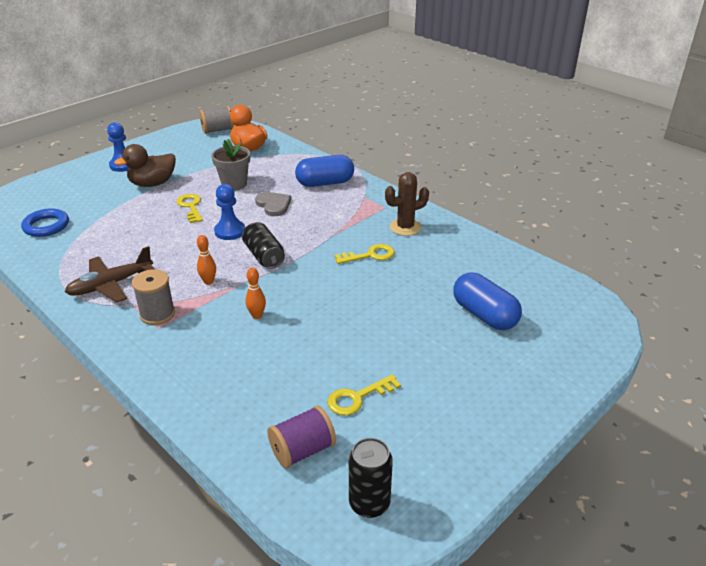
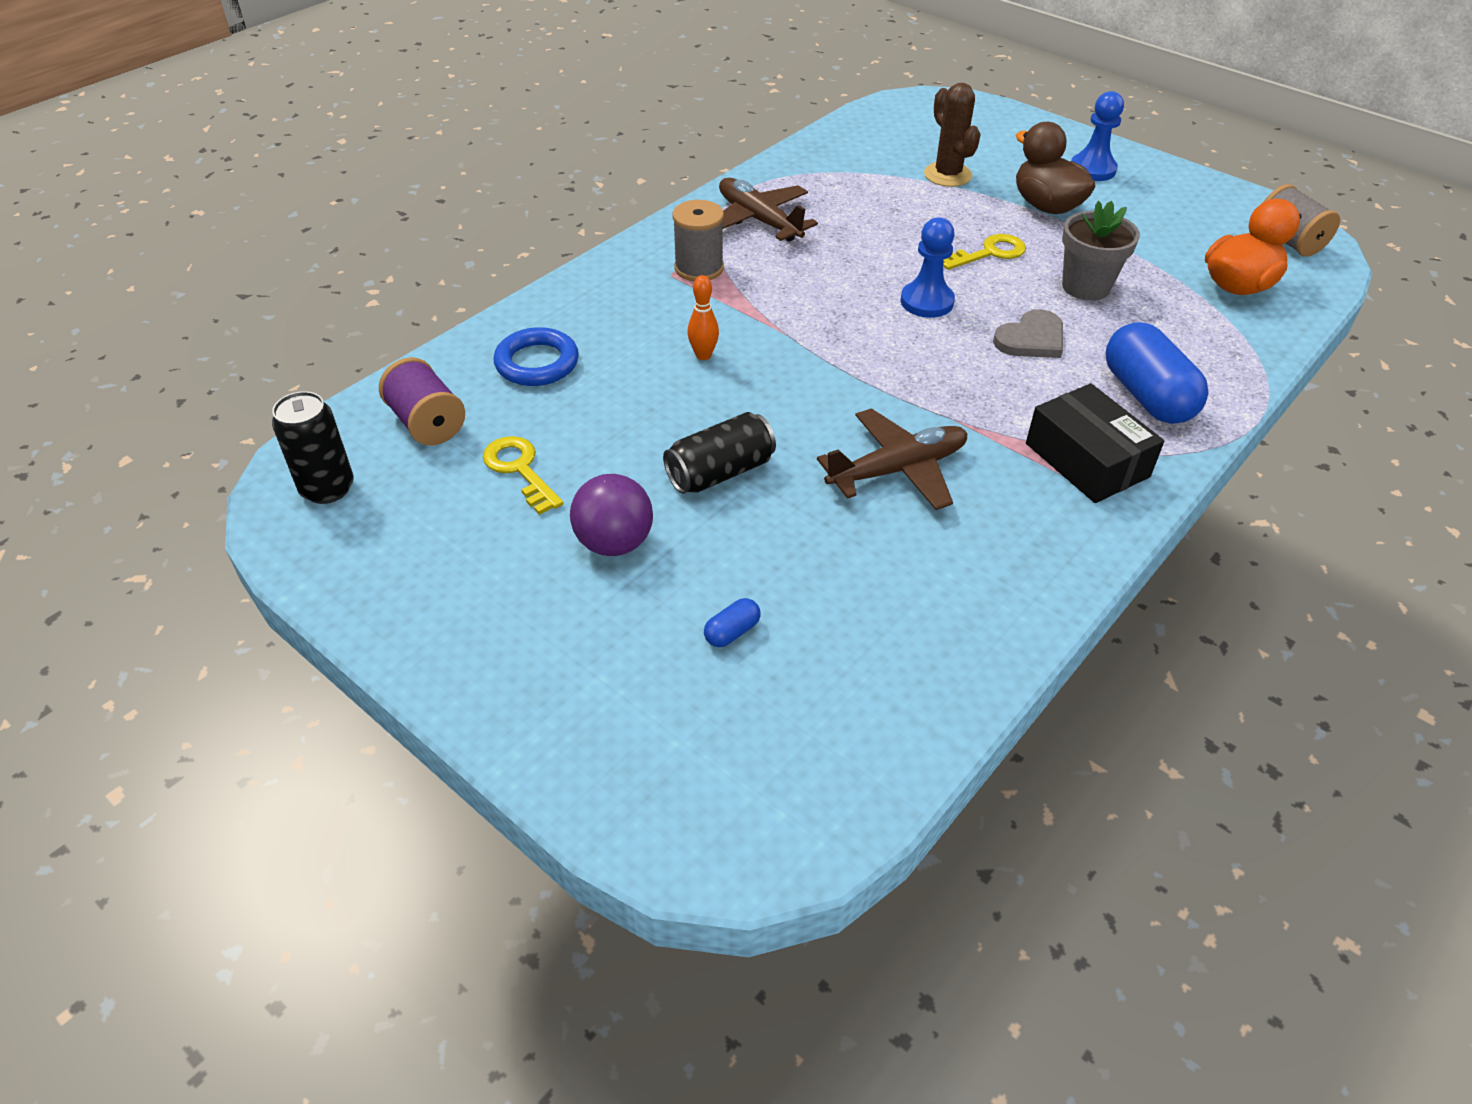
camera: 85 degrees right, 10 degrees up
blue ring [21,208,69,237] -> blue ring moved to [493,327,579,386]
orange bowling pin [197,235,216,285] -> none
black can [242,222,285,269] -> black can moved to [663,412,776,494]
yellow key [334,244,395,264] -> brown plane [817,408,968,510]
brown cactus [385,172,429,236] -> brown cactus moved to [924,83,981,187]
blue capsule [453,273,522,330] -> blue capsule [704,598,761,647], size x0.42
none -> purple ball [570,474,653,556]
none -> black box [1026,383,1164,503]

